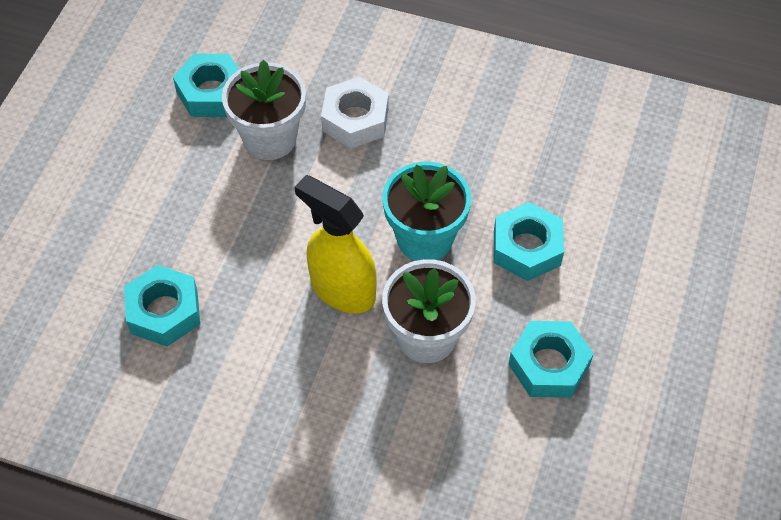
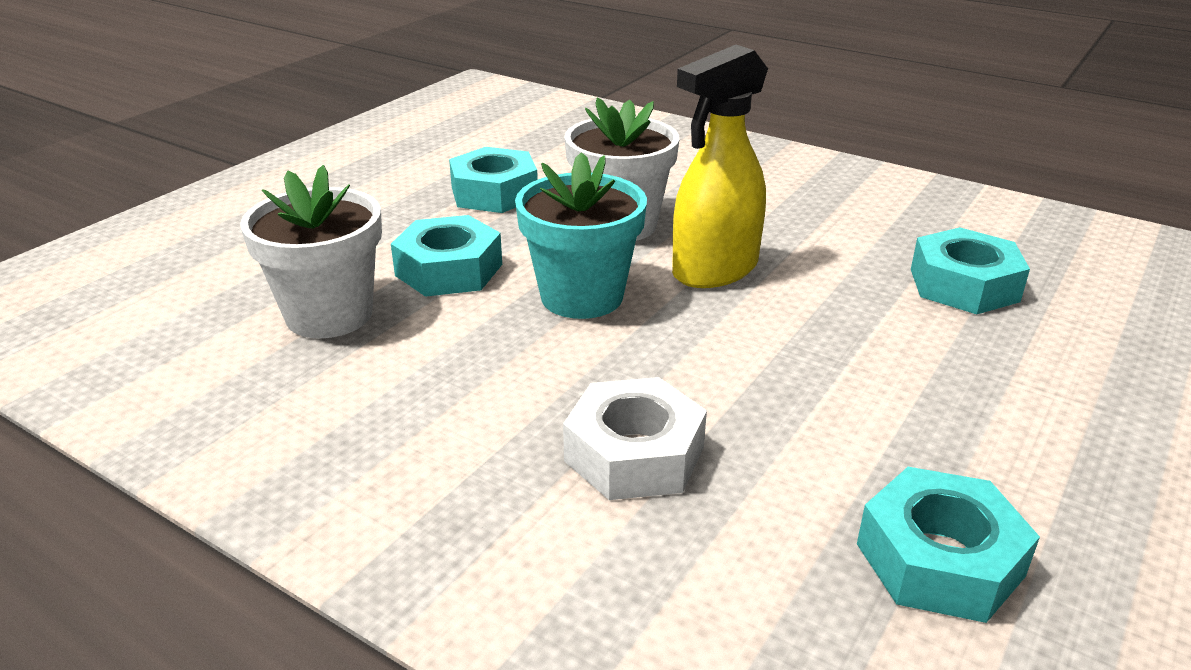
camera: 165 degrees left, 25 degrees down
white flower pot [222,60,306,160] -> white flower pot moved to [240,165,382,338]
yellow spray bottle [295,175,377,314] -> yellow spray bottle turned 90 degrees clockwise [672,45,768,288]

